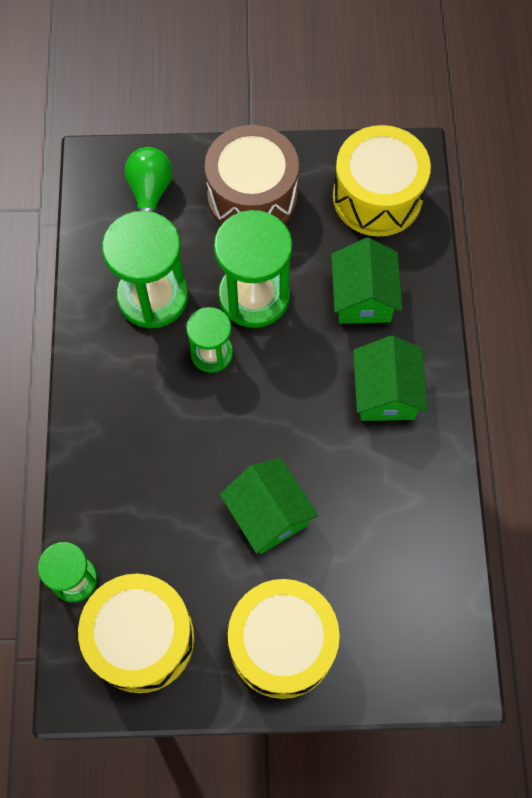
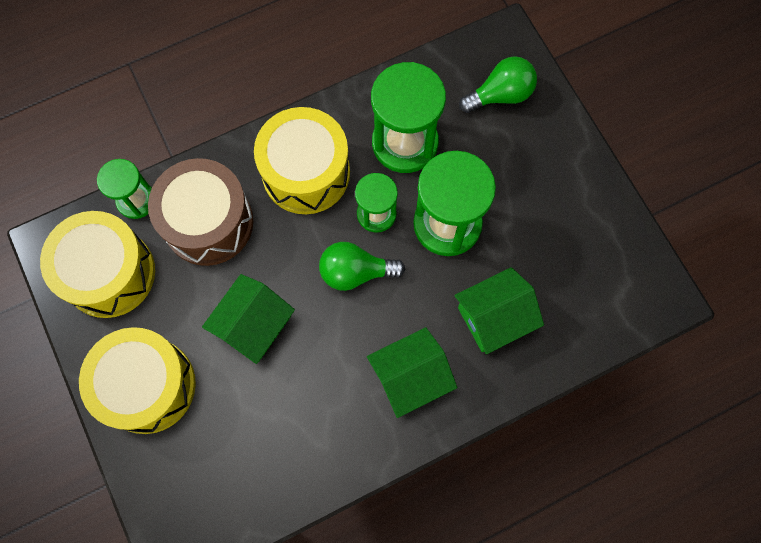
camera: 65 degrees right, 5 degrees up
brown drum [205,125,299,225] -> brown drum moved to [148,158,253,266]
yellow drum [333,125,431,237] -> yellow drum moved to [254,107,350,214]
none -> green light bulb [319,242,405,291]

